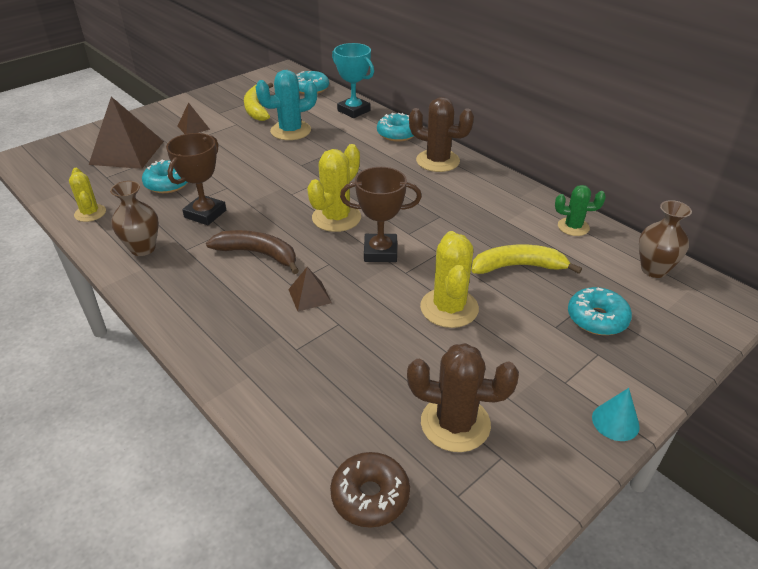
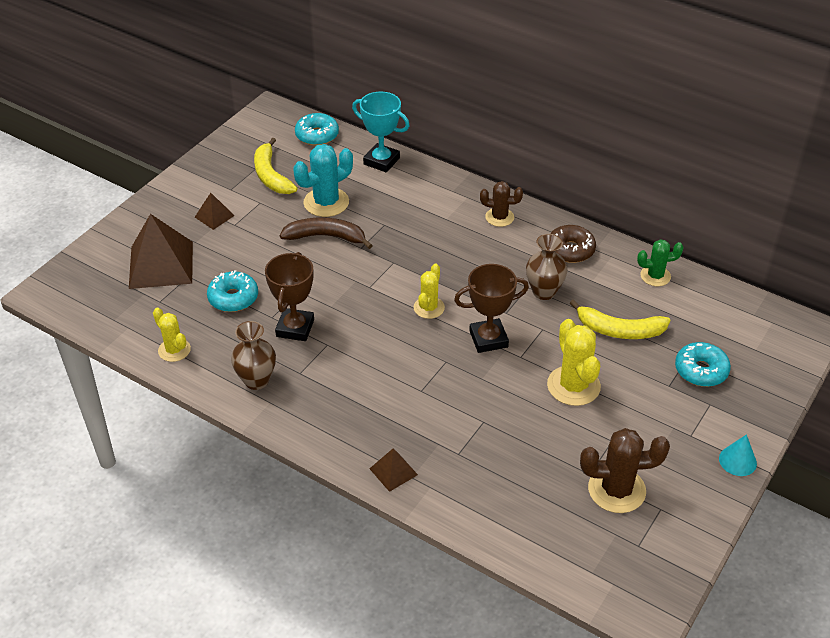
camera: 15 degrees left, 5 degrees up
brown banana [206,230,299,274] -> brown banana moved to [280,217,373,249]
brown pyramid [288,267,332,312] -> brown pyramid moved to [369,449,418,492]
yellow cactus [307,144,361,232] -> yellow cactus [414,263,445,319], size x0.62
brown donut [330,452,410,528] -> brown donut moved to [550,225,596,263]
turquoise donut [377,113,414,142] -> none
brown cactus [409,97,474,172] -> brown cactus [480,181,523,227], size x0.62
yellow banana [471,244,582,274] -> yellow banana turned 150 degrees counterclockwise [570,300,670,339]
brown vase [639,200,692,278] -> brown vase moved to [526,234,568,300]

